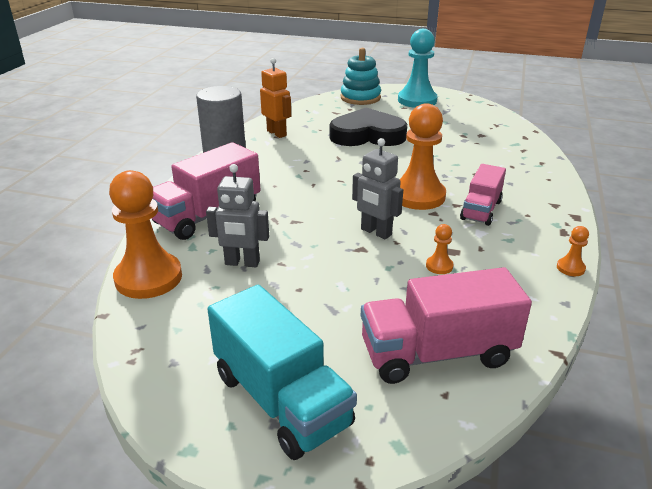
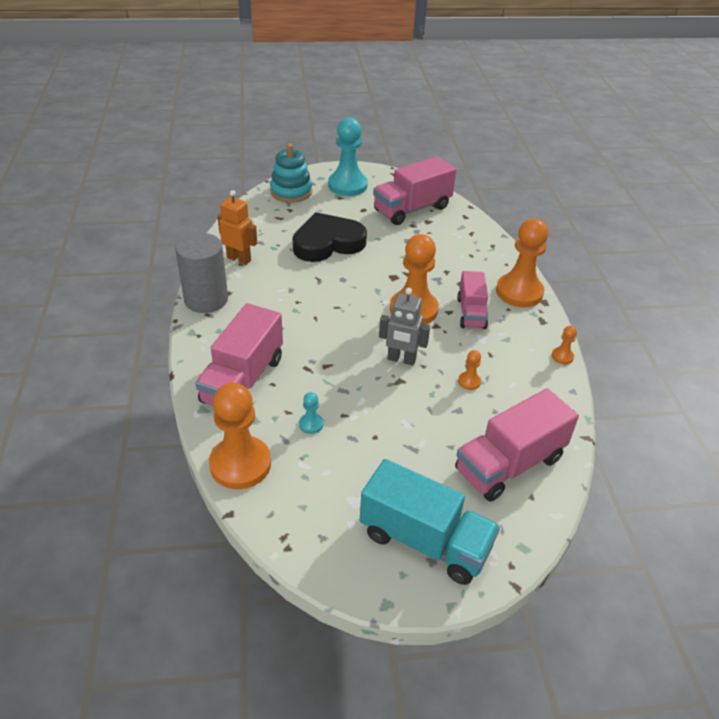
camera: 25 degrees left, 10 degrees up
grey robot [206,164,269,267] -> turquoise pawn [299,392,323,434]
none -> pink truck [373,156,456,225]
none -> orange pawn [496,219,549,307]

